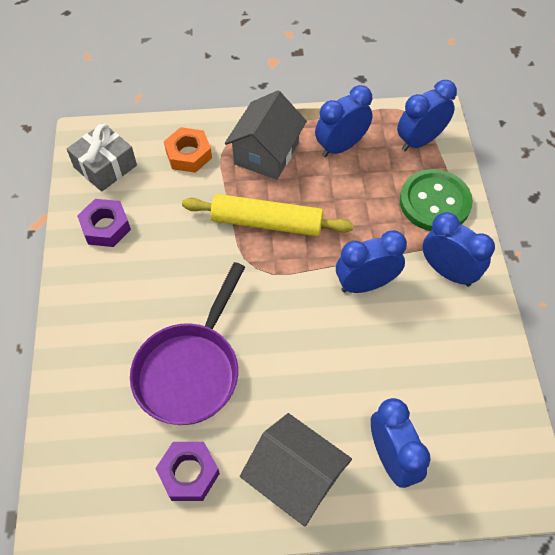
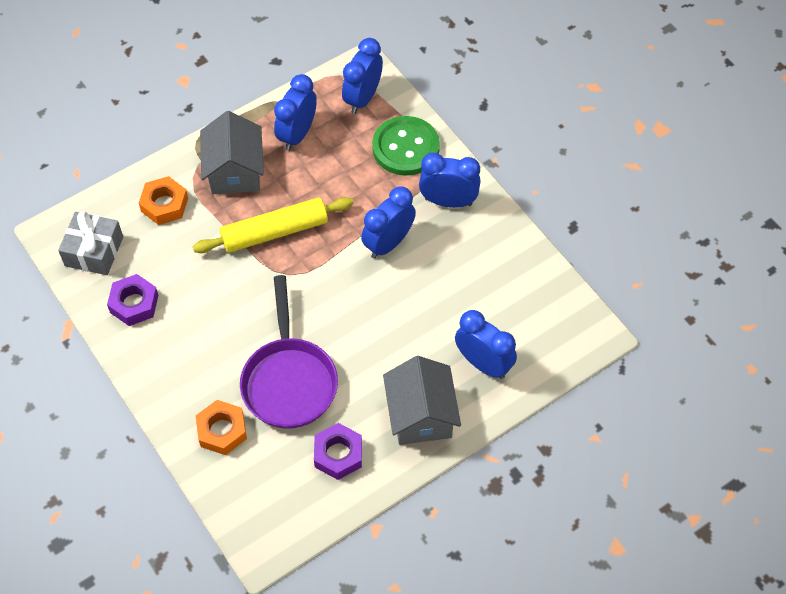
camera: 30 degrees left, 0 degrees up
grey house [240,413,352,527] -> grey house turned 75 degrees clockwise [383,356,461,445]
none -> orange nut [196,400,247,455]

